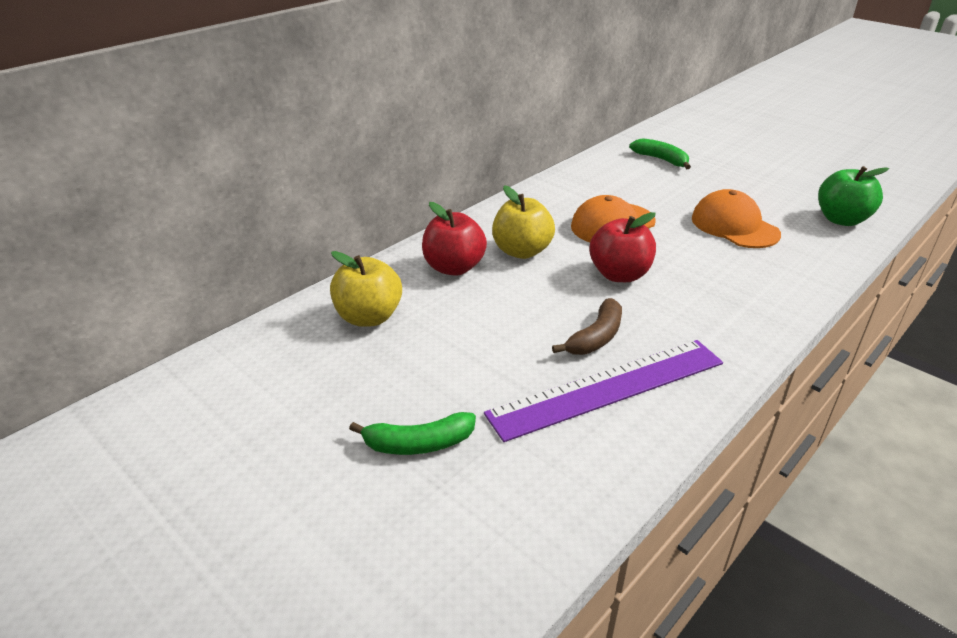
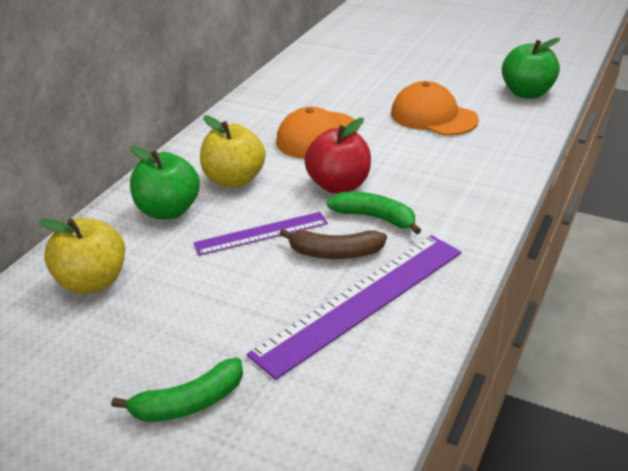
camera: 15 degrees left, 0 degrees up
red apple [422,202,487,276] -> green apple [130,146,200,219]
brown banana [552,298,622,355] -> brown banana turned 75 degrees clockwise [279,229,387,259]
green banana [629,138,691,169] -> green banana moved to [327,192,421,235]
none -> purple ruler [193,212,328,256]

